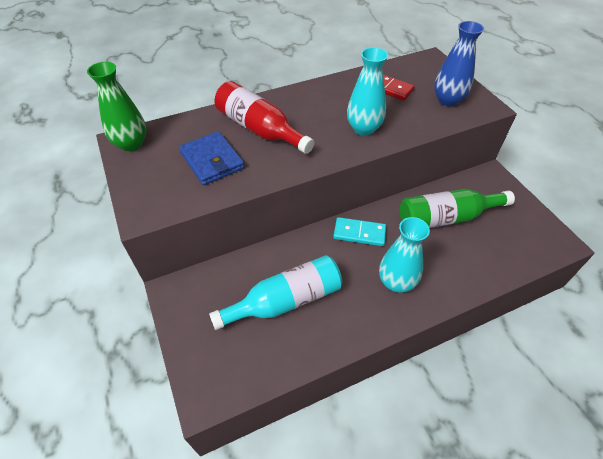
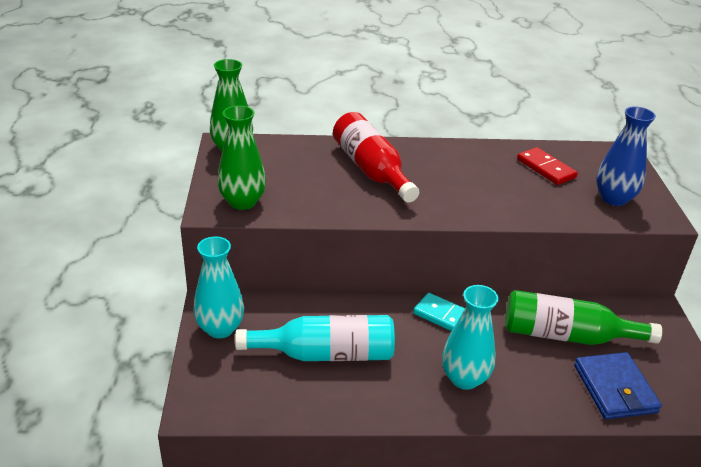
camera: 20 degrees right, 15 degrees down
blue wallet [179,131,244,185] -> blue wallet moved to [574,352,662,419]
turquoise vase [347,47,388,136] -> turquoise vase moved to [194,236,244,338]
none -> green vase [218,106,266,210]

